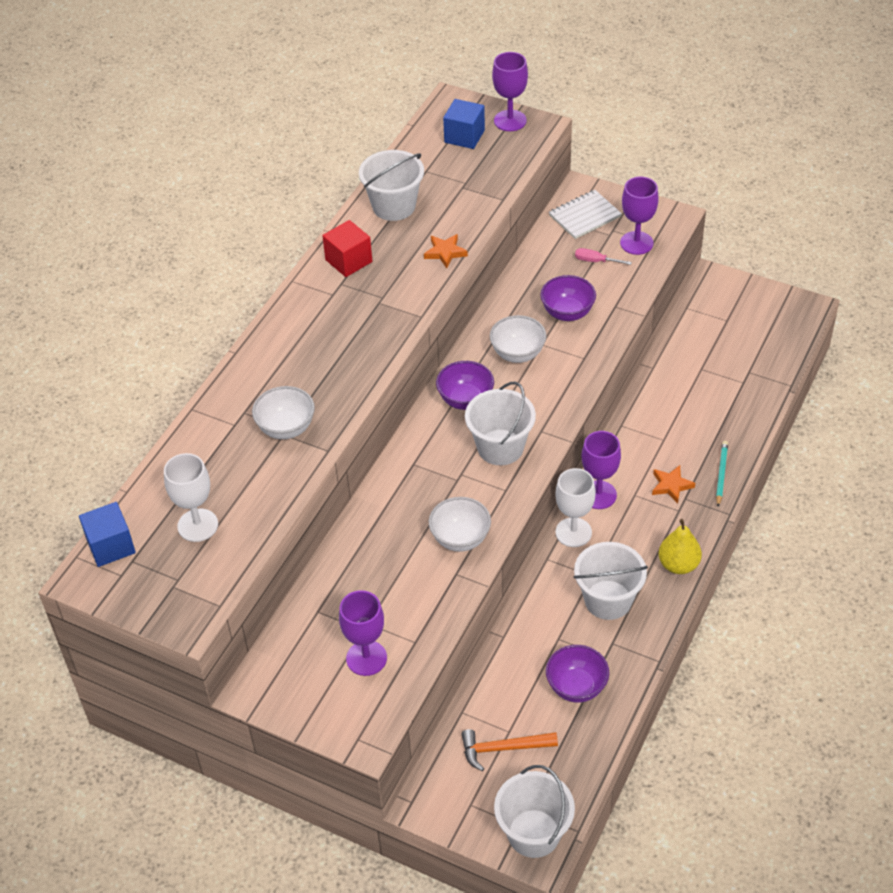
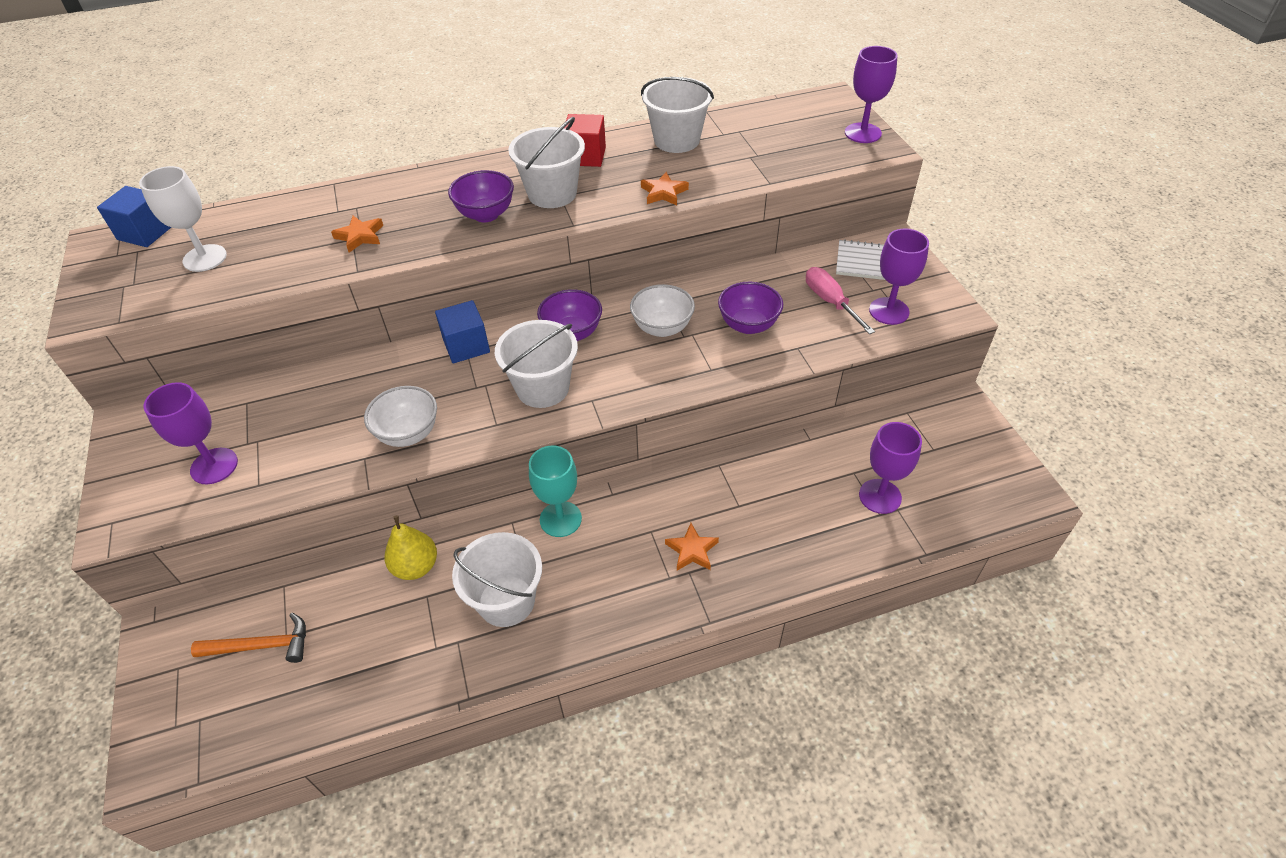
camera: 45 degrees right, 0 degrees up
white bowl [252,386,315,439] -> orange star [331,216,383,252]
blue cube [443,99,485,149] -> blue cube moved to [435,300,490,364]
orange hammer [462,729,558,771] -> orange hammer turned 135 degrees clockwise [191,613,306,663]
white bucket [494,765,575,858] -> white bucket moved to [508,117,585,208]
purple bowl [546,645,609,703] -> purple bowl moved to [448,170,514,222]
white goblet [555,468,596,547] -> turquoise goblet [529,446,582,537]
pink screwdriver [575,248,632,265] -> pink screwdriver [806,267,875,334], size x1.56
purple goblet [582,431,621,509] -> purple goblet moved to [859,422,922,514]
yellow pear [658,519,702,574] -> yellow pear moved to [385,515,437,580]
turquoise pencil [716,441,728,507] -> none

